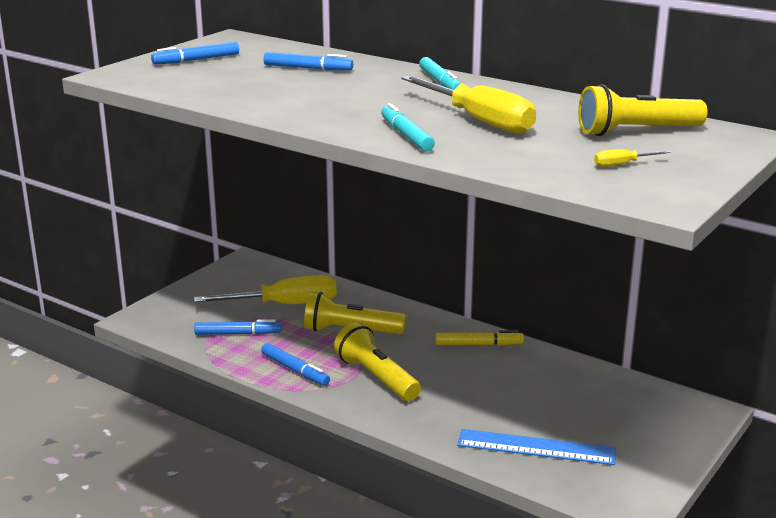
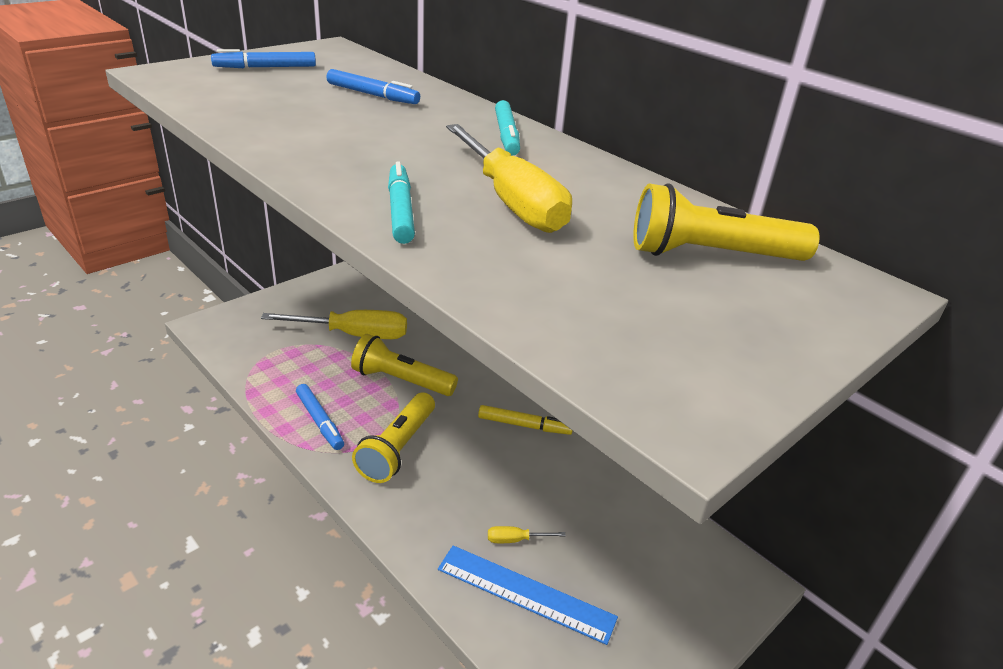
camera: 10 degrees right, 10 degrees up
blue marker [194,319,282,335] -> none
yellow flashlight [334,323,421,401] -> yellow flashlight turned 135 degrees counterclockwise [352,392,435,483]
yellow screwdriver [594,149,671,167] -> yellow screwdriver moved to [488,526,566,543]

